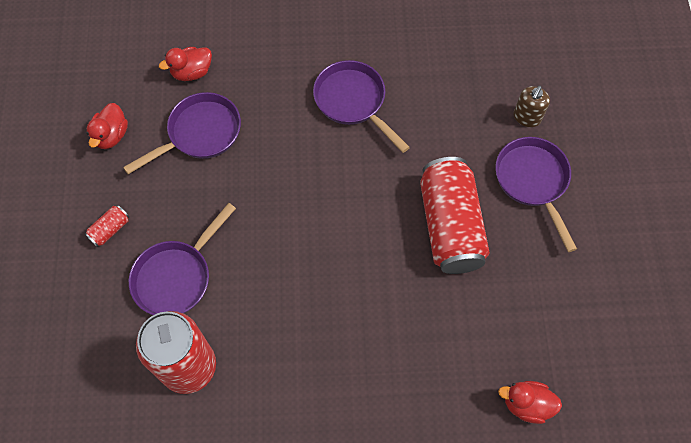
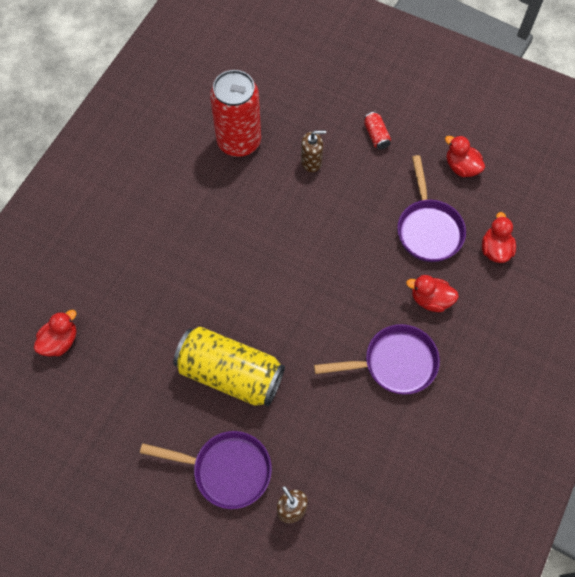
camera: 120 degrees right, 0 degrees up
purple pan [129,203,236,315] -> brown soap dispenser [301,130,326,172]
red can [420,157,490,274] -> yellow can [173,326,285,406]
none -> red duck [406,275,459,312]

